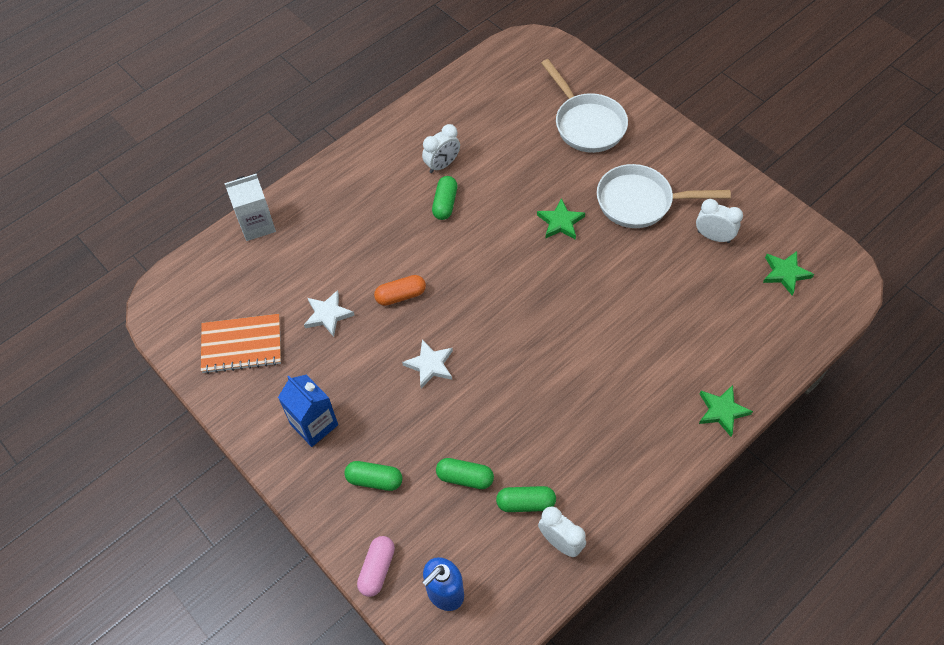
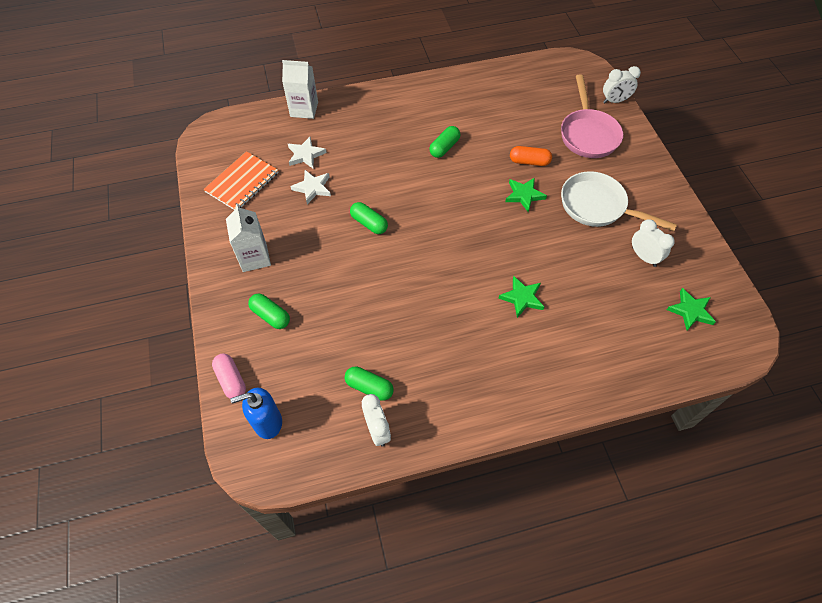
camera: 25 degrees right, 0 degrees up
orange notebook [201,314,281,374] -> orange notebook turned 75 degrees counterclockwise [203,151,279,210]
blue carton [278,375,338,447] -> white carton [226,204,271,272]
pink capsule [357,536,395,597] -> pink capsule turned 75 degrees counterclockwise [212,354,246,399]
orange capsule [374,275,426,306] -> orange capsule moved to [510,146,552,166]
white star [402,339,453,388] -> white star moved to [288,137,326,169]
white clock [422,124,460,173] -> white clock moved to [603,66,641,103]
green capsule [436,458,494,489] -> green capsule moved to [350,202,388,234]
white pan [541,59,628,153] -> pink pan [561,74,623,158]
green star [699,385,753,437] -> green star moved to [498,276,544,318]

